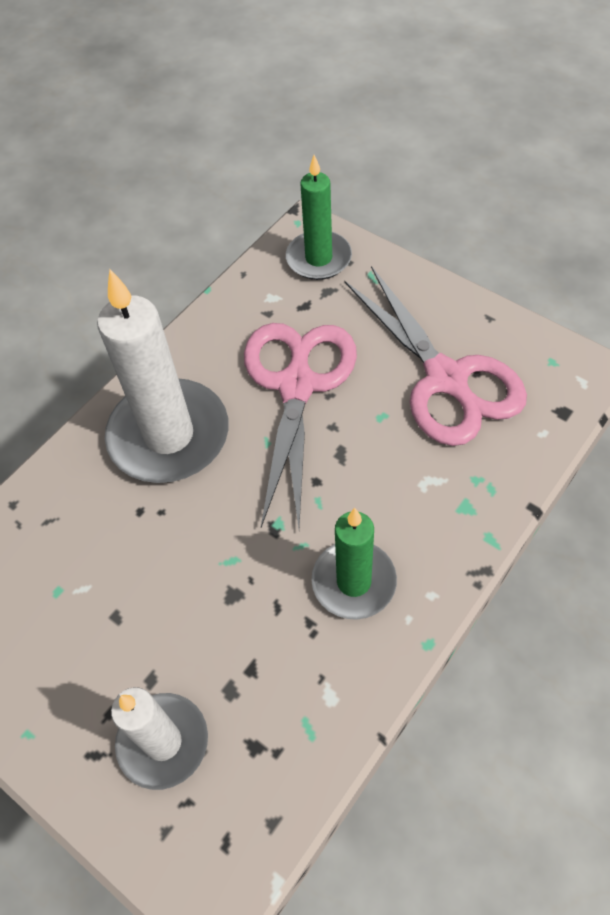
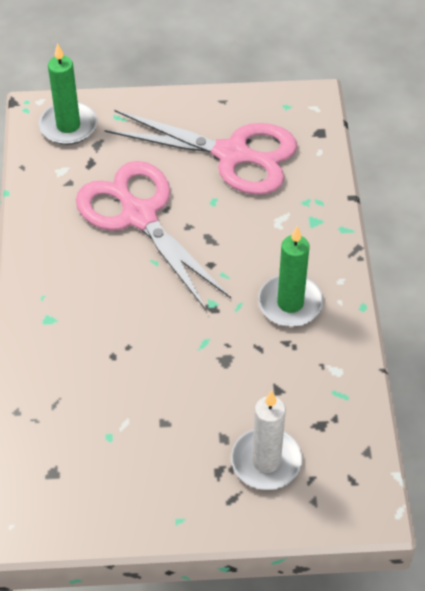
camera: 45 degrees left, 5 degrees down
white candle [97,270,229,483] -> none

